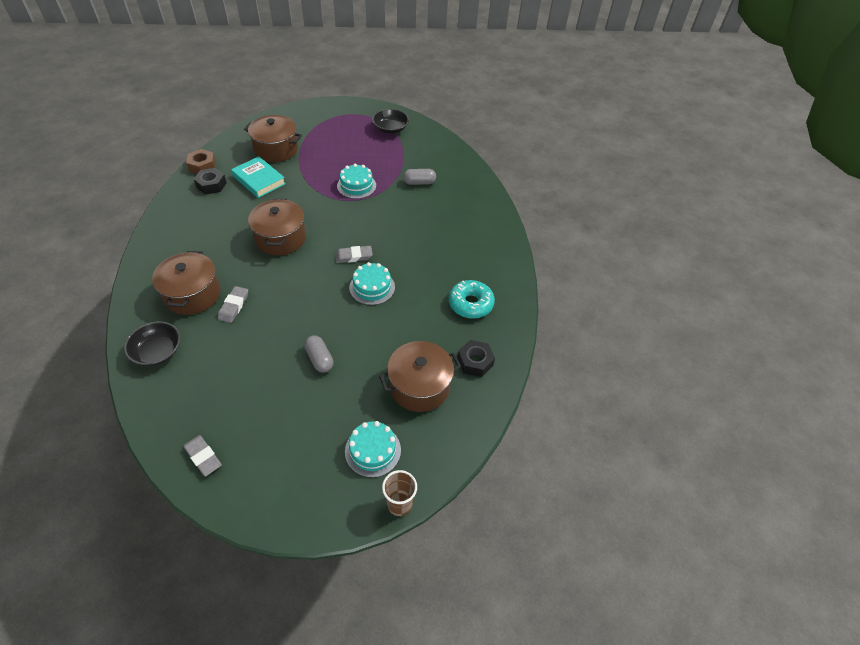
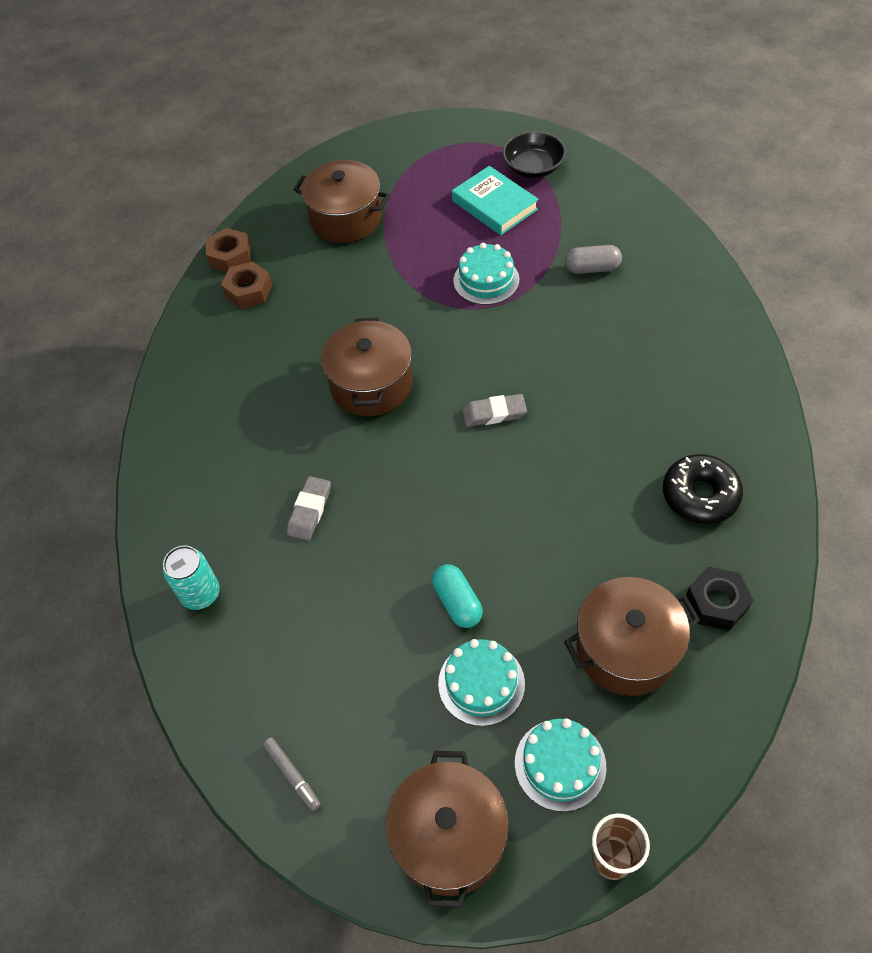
camera: 10 degrees right, 5 degrees up
black bowl [124,321,180,366] -> turquoise can [163,545,220,610]
brown pot [152,251,221,315] -> brown pot moved to [386,751,509,908]
grey eraser [183,435,222,477] -> grey marker [263,737,321,811]
black nut [194,168,227,195] -> brown nut [221,262,272,309]
turquoise book [231,156,286,198] -> turquoise book moved to [452,166,539,235]
grey capsule [304,335,334,373] -> turquoise capsule [432,564,483,628]
turquoise cake [349,262,395,305] -> turquoise cake moved to [438,639,525,726]
turquoise donut [449,280,495,319] -> black donut [663,454,743,524]

